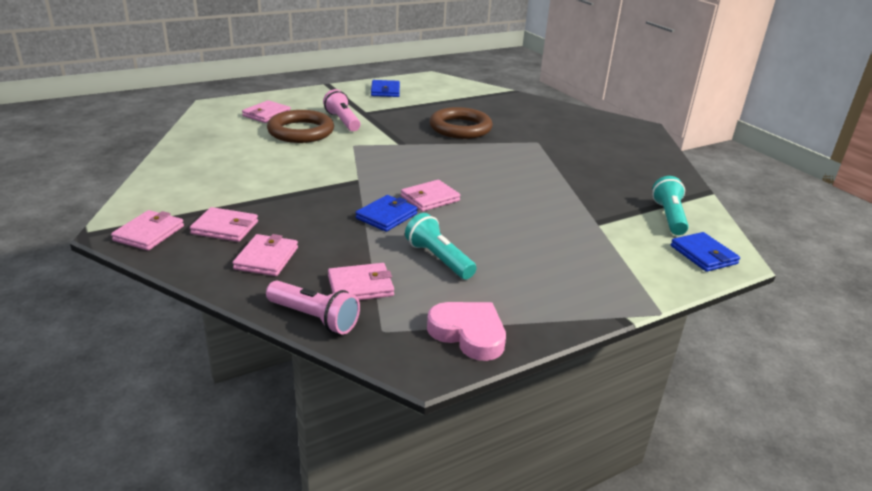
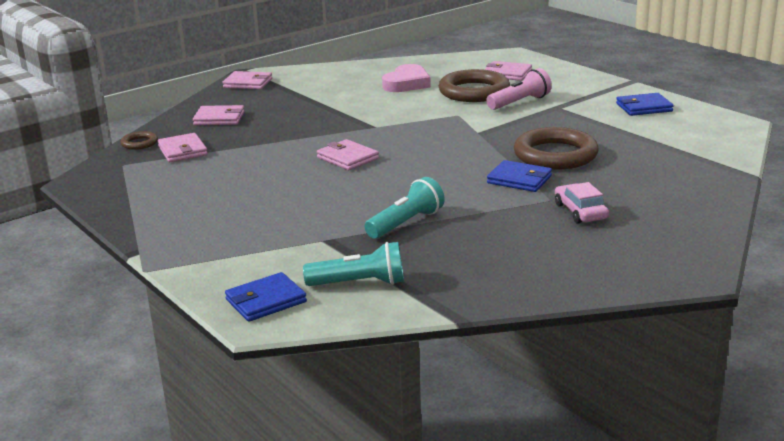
camera: 85 degrees right, 5 degrees down
pink wallet [190,207,258,242] -> none
pink flashlight [266,280,360,334] -> brown ring [121,131,158,150]
blue wallet [355,195,418,232] -> blue wallet moved to [487,160,552,192]
turquoise flashlight [405,213,477,279] -> turquoise flashlight moved to [365,177,445,239]
pink heart [427,302,506,361] -> pink heart moved to [382,64,431,92]
none -> pink car [555,182,609,224]

